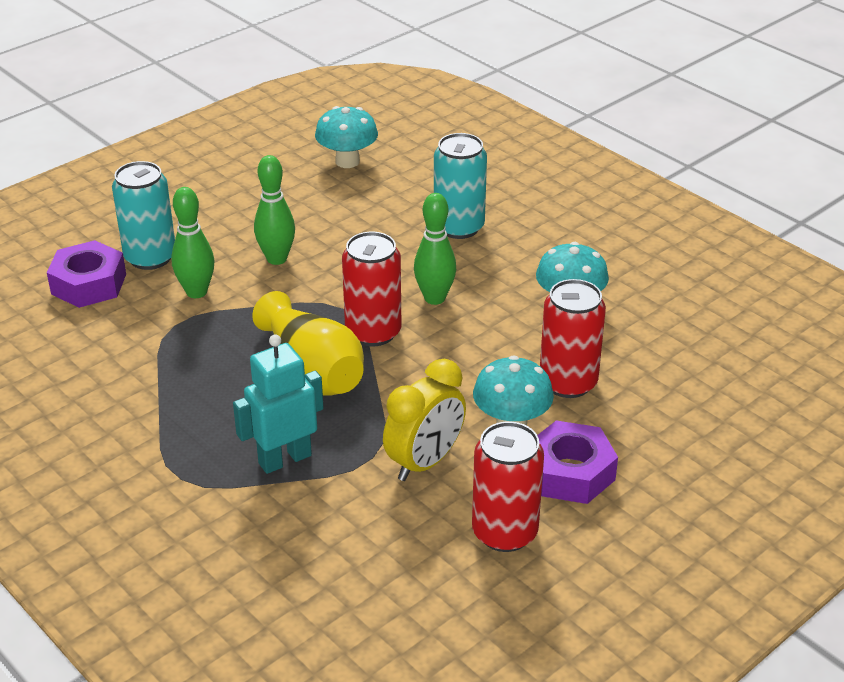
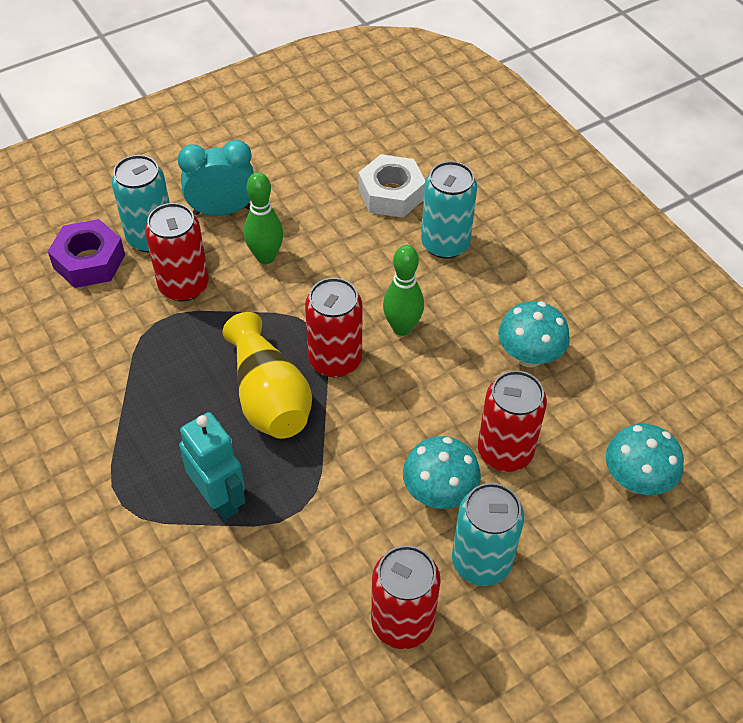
camera: 10 degrees right, 15 degrees up
green bowling pin [172,187,214,298] -> red can [145,203,209,302]
turquoise robot [233,334,323,474] -> turquoise robot turned 75 degrees clockwise [179,412,245,520]
turquoise mushroom [315,106,378,168] -> turquoise mushroom moved to [606,424,684,495]
yellow clock [383,359,466,481] -> none
purple nut [537,420,618,504] -> turquoise can [452,483,524,586]
none -> turquoise clock [178,139,254,216]
none -> white nut [358,154,425,218]

